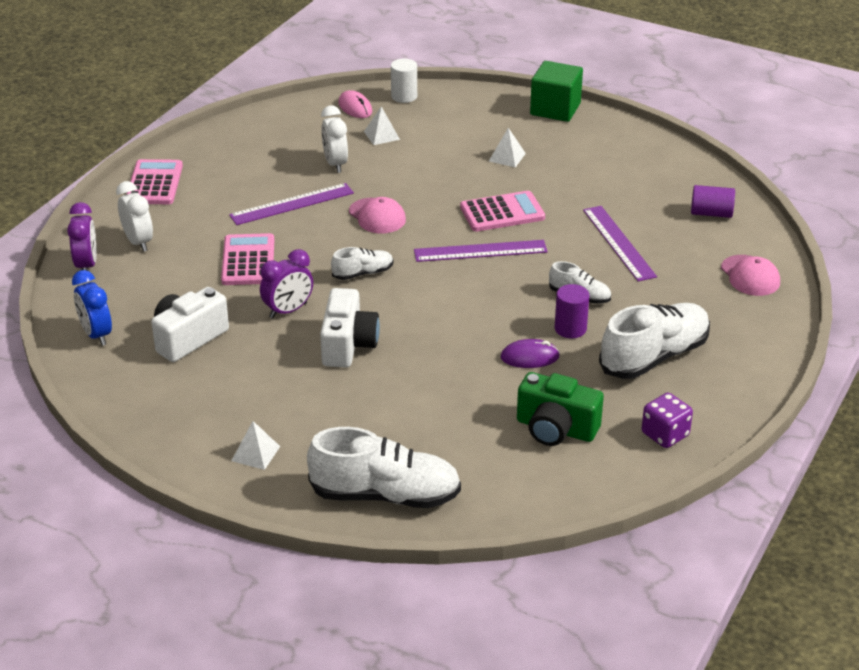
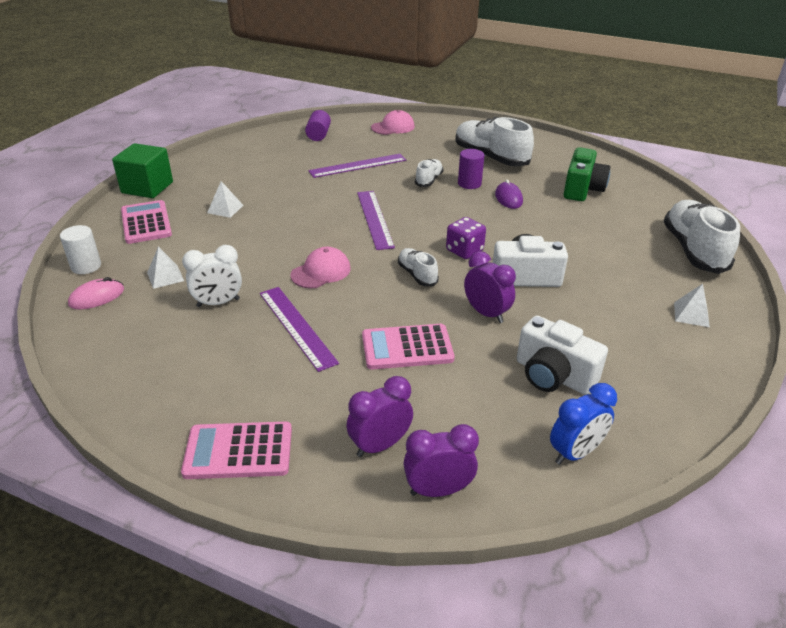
camera: 95 degrees left, 0 degrees up
white clock [116,181,153,252] -> purple clock [346,376,413,457]
pink calculator [460,191,545,232] -> pink calculator moved to [121,200,172,244]
purple dice [642,393,693,448] -> purple dice moved to [446,217,486,259]

